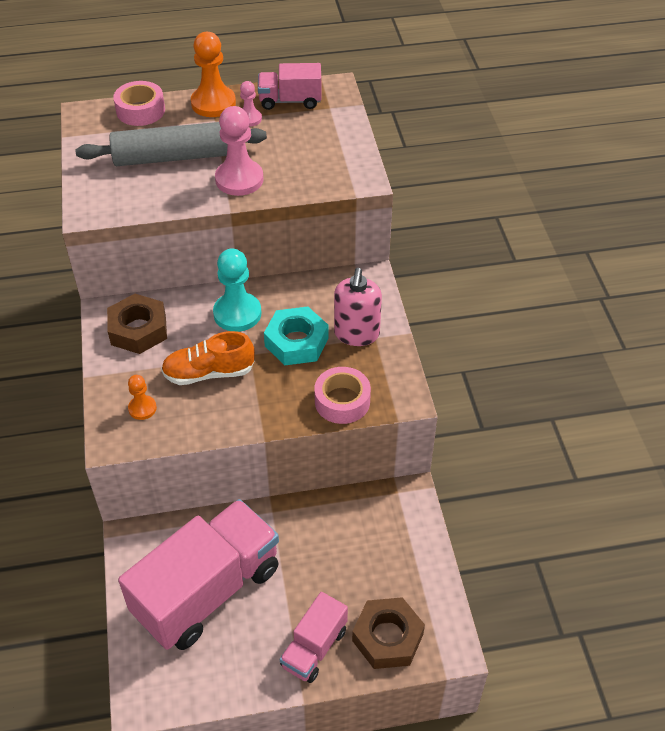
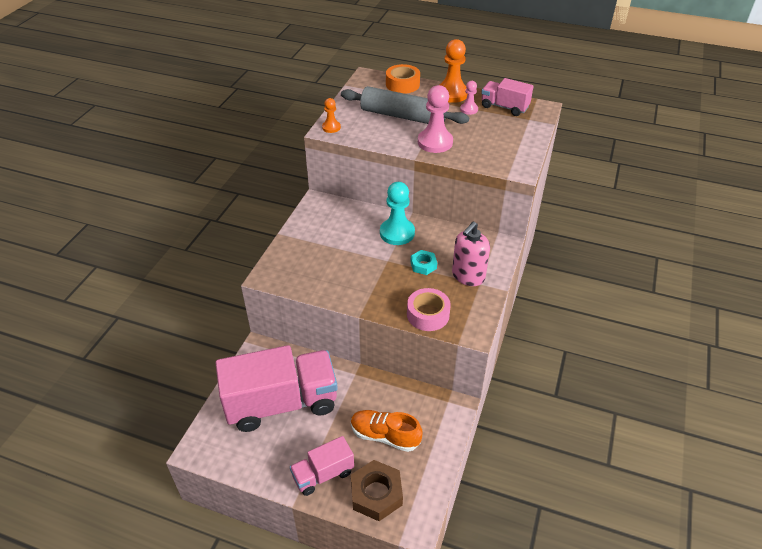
camera: 30 degrees right, 5 degrees down
brown nut [107,294,167,354] -> none
pink tape [113,81,165,126] -> orange tape [386,64,420,94]
orange pawn [128,375,157,420] -> orange pawn moved to [322,98,341,133]
orange shoe [161,331,255,385] -> orange shoe moved to [351,410,423,452]
turquoise nut [264,307,329,365] -> turquoise nut [410,250,437,275], size x0.57

